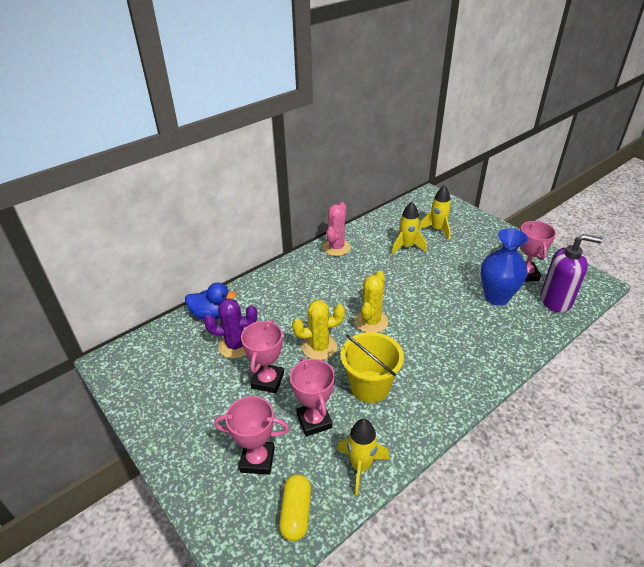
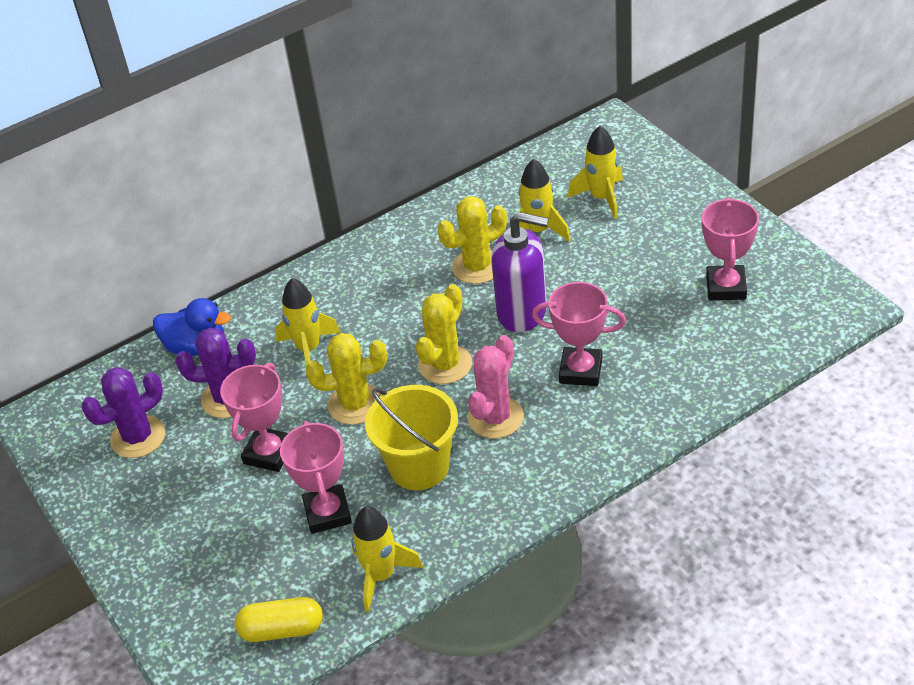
camera: 10 degrees right, 5 degrees up
pink trophy [214,396,289,475] -> pink trophy moved to [532,282,626,386]
yellow capsule [279,474,311,541] -> yellow capsule turned 75 degrees clockwise [235,597,323,642]
pink cactus [322,202,351,256] -> pink cactus moved to [468,335,524,439]
blue vase [481,228,528,306] -> none
purple soap dispenser [540,234,603,313] -> purple soap dispenser moved to [491,212,549,332]
none -> purple cactus [81,367,165,458]
none -> yellow rocket [275,278,341,367]
none -> yellow cactus [438,196,507,284]

